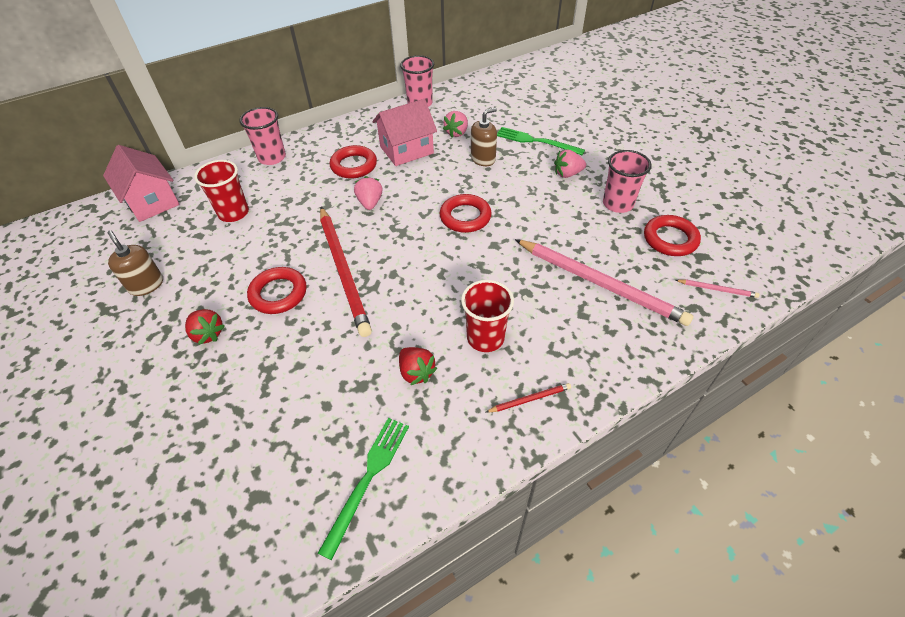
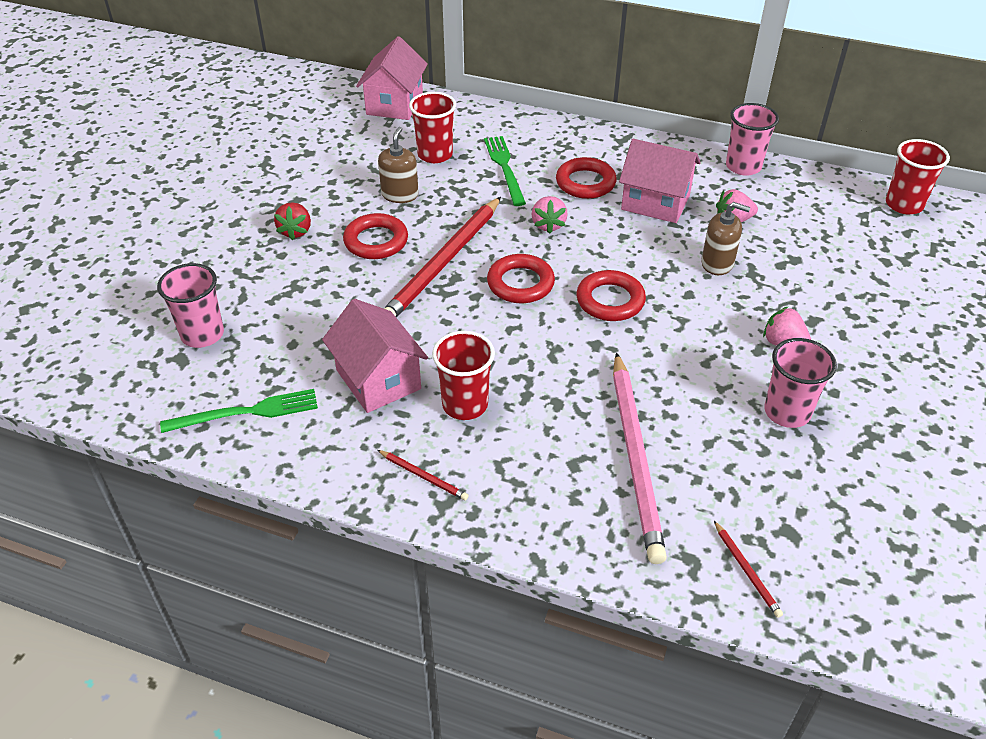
camera: 50 degrees right, 5 degrees down
brown soap dispenser [108,230,163,296] -> brown soap dispenser moved to [378,127,419,203]
pink cup [240,107,286,165] -> pink cup moved to [157,263,224,348]
pink strawberry [354,176,383,210] -> pink strawberry turned 135 degrees clockwise [532,196,568,234]
red strawberry [399,347,437,385] -> pink house [322,299,428,413]
green fork [497,127,585,155] -> green fork moved to [484,136,526,206]
red ring [644,215,701,256] -> red ring moved to [487,254,555,303]
pink pencil [675,280,759,298] -> red pencil [714,521,783,618]
none -> red cup [886,139,950,214]

